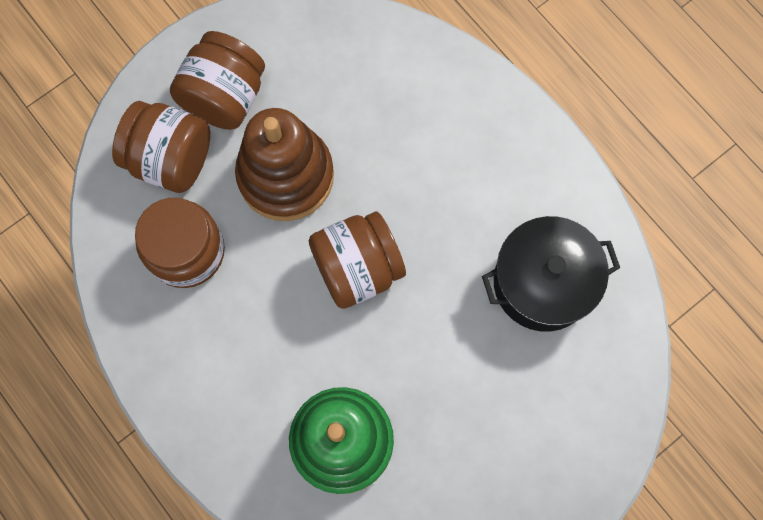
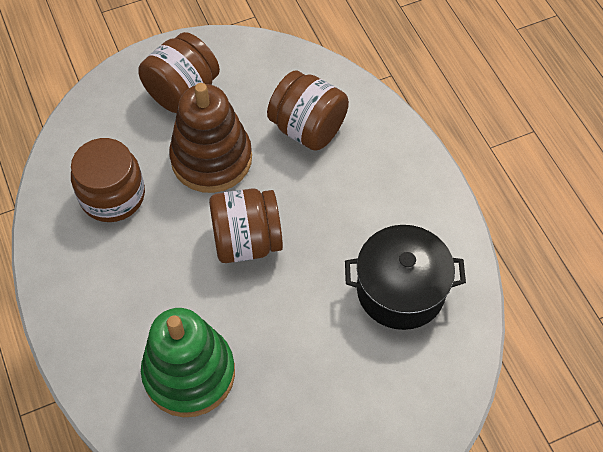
camera: 15 degrees right, 15 degrees down
brown jar [112,101,210,193] -> brown jar moved to [267,71,349,151]

